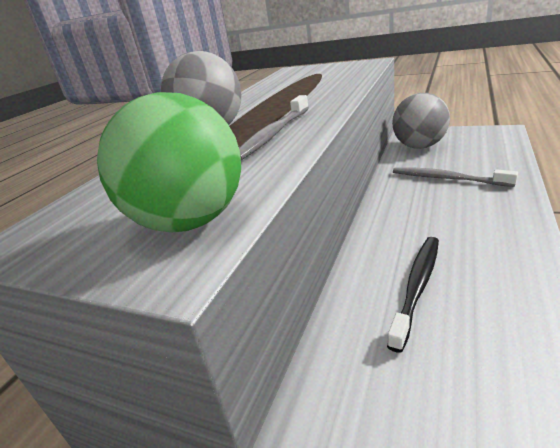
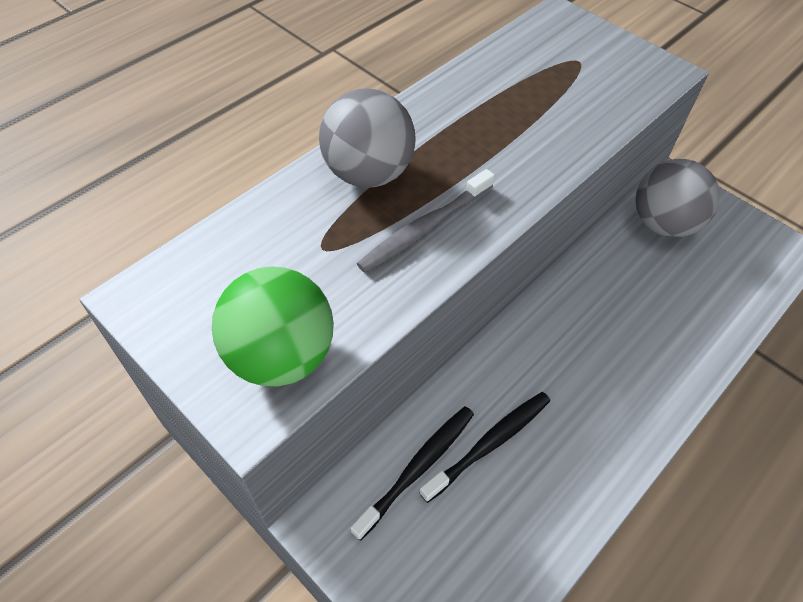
camera: 15 degrees right, 25 degrees up
grey toothbrush [393,167,518,187] -> none
none -> black toothbrush [350,406,474,541]

